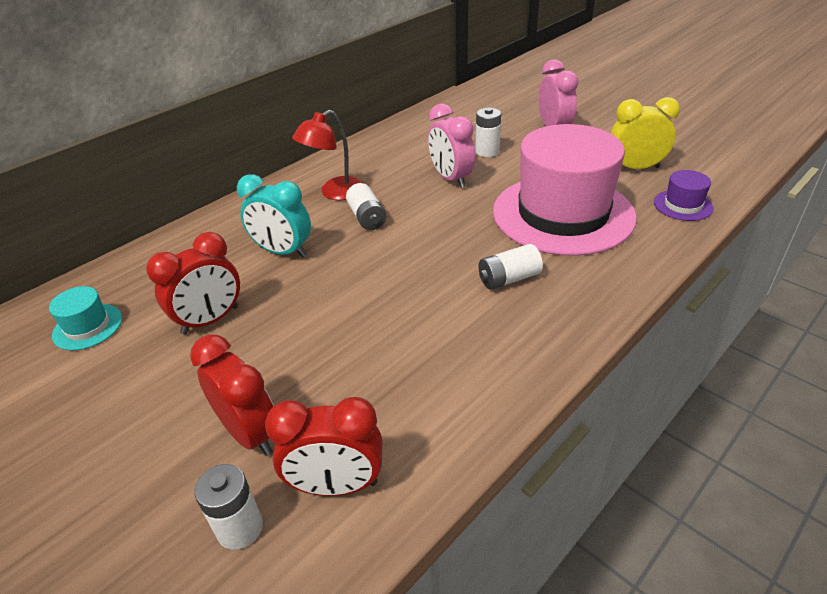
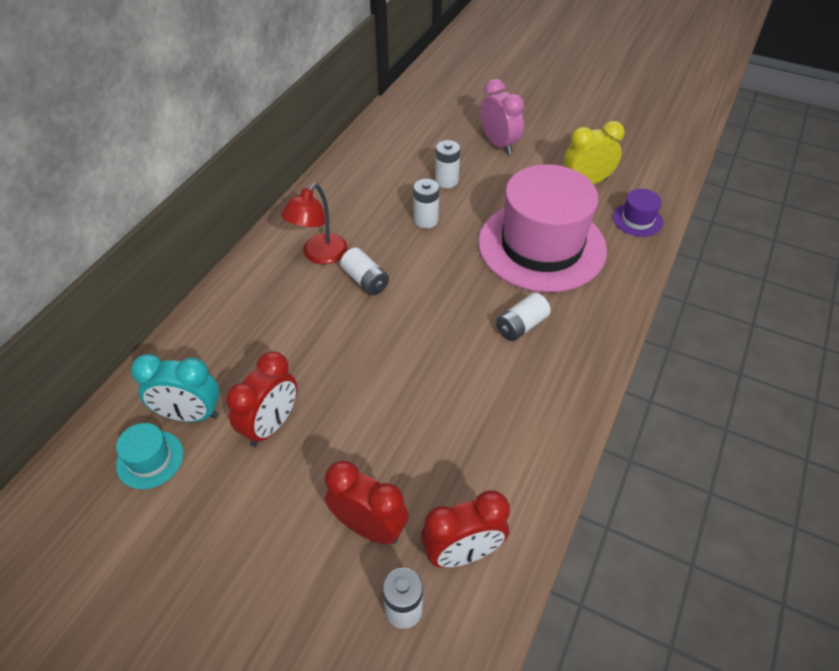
camera: 20 degrees left, 10 degrees up
turquoise clock [237,174,311,258] -> turquoise clock moved to [131,354,220,422]
pink clock [428,104,476,188] -> white battery [413,179,439,228]

